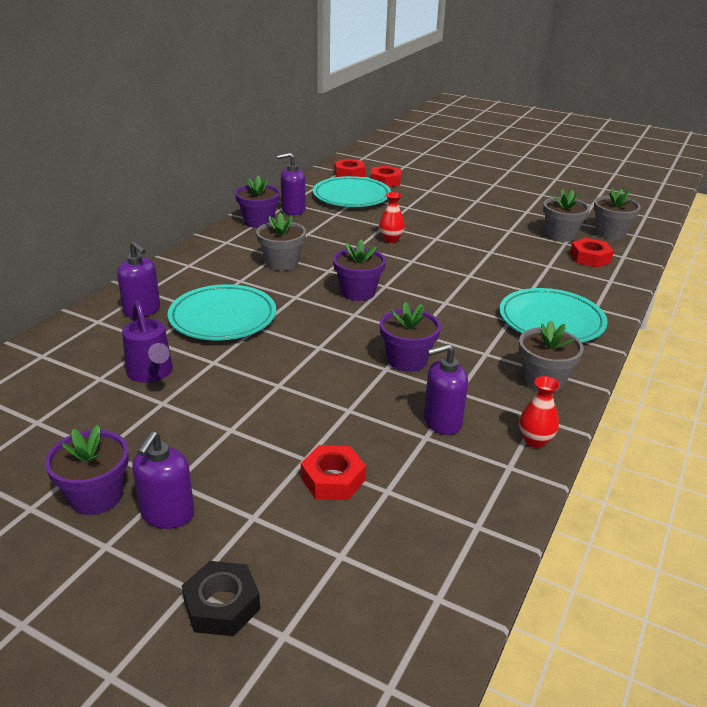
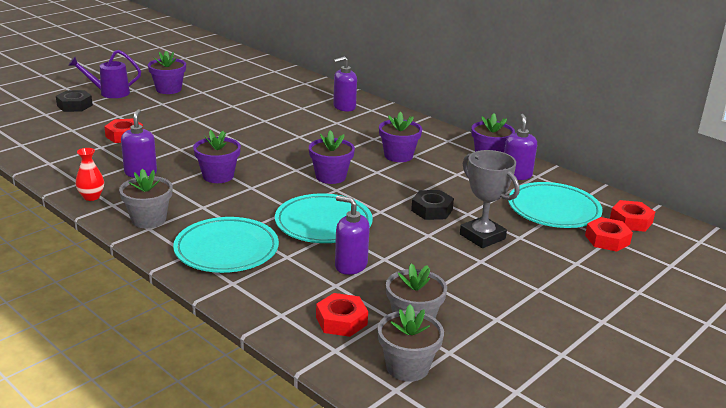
camera: 105 degrees right, 5 degrees down
purple watering can [122,300,173,383] -> purple watering can moved to [68,50,141,98]
purple soap dispenser [132,431,194,529] -> purple soap dispenser moved to [335,196,370,275]
turquoise plate [168,284,276,340] -> turquoise plate moved to [275,193,373,243]
grey flower pot [256,212,306,271] -> purple flower pot [379,112,422,162]
red vase [379,192,405,243] -> black nut [411,190,454,220]
none -> grey trophy [460,150,520,248]

